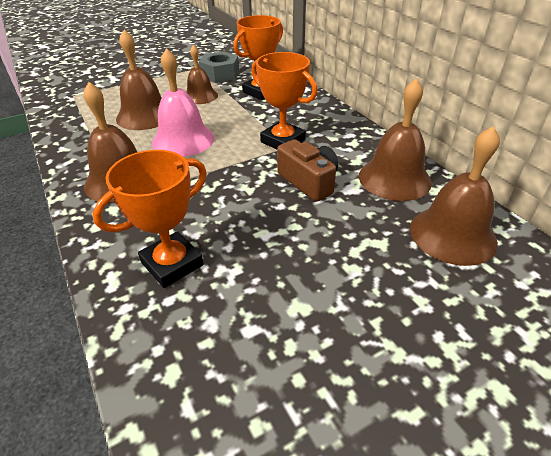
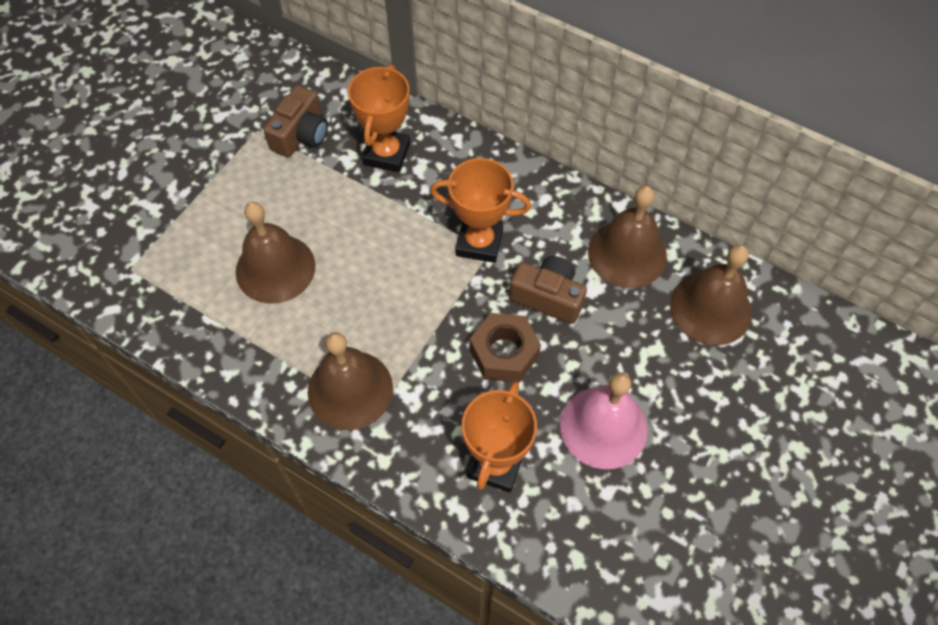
camera: 30 degrees left, 20 degrees up
pink bell [152,48,215,157] -> pink bell moved to [560,373,648,469]
brown bell [186,45,218,104] -> none
grey nut [199,51,239,83] -> brown camera [264,85,328,157]
none -> brown nut [470,313,541,383]

